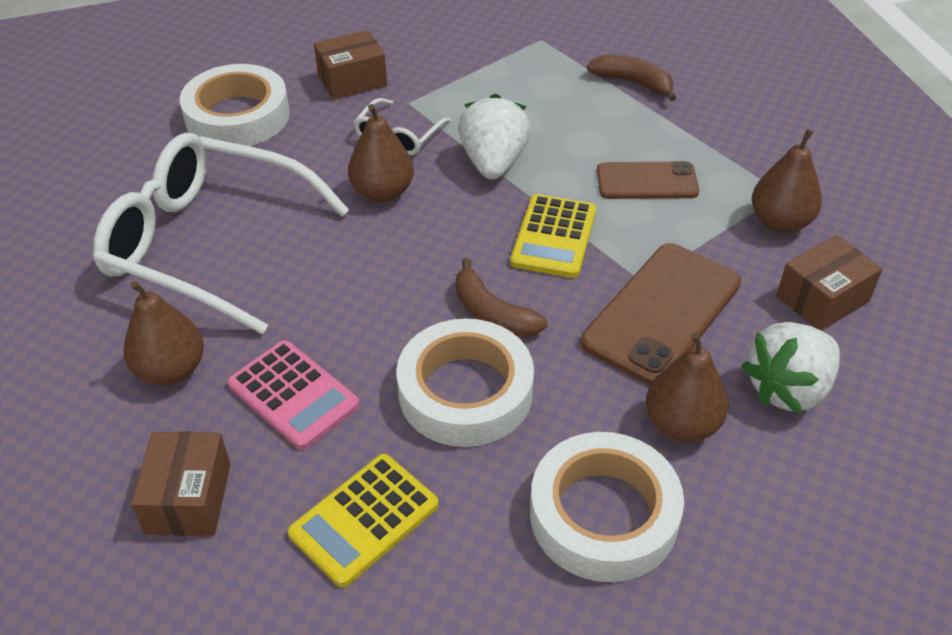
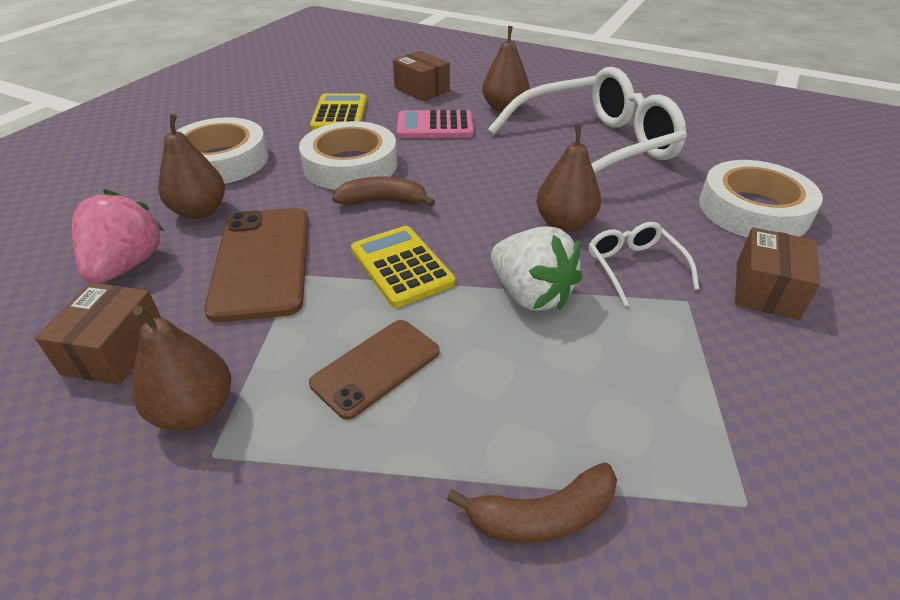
camera: 135 degrees right, 5 degrees down
white strawberry [741,322,840,413] -> pink strawberry [72,189,165,283]

